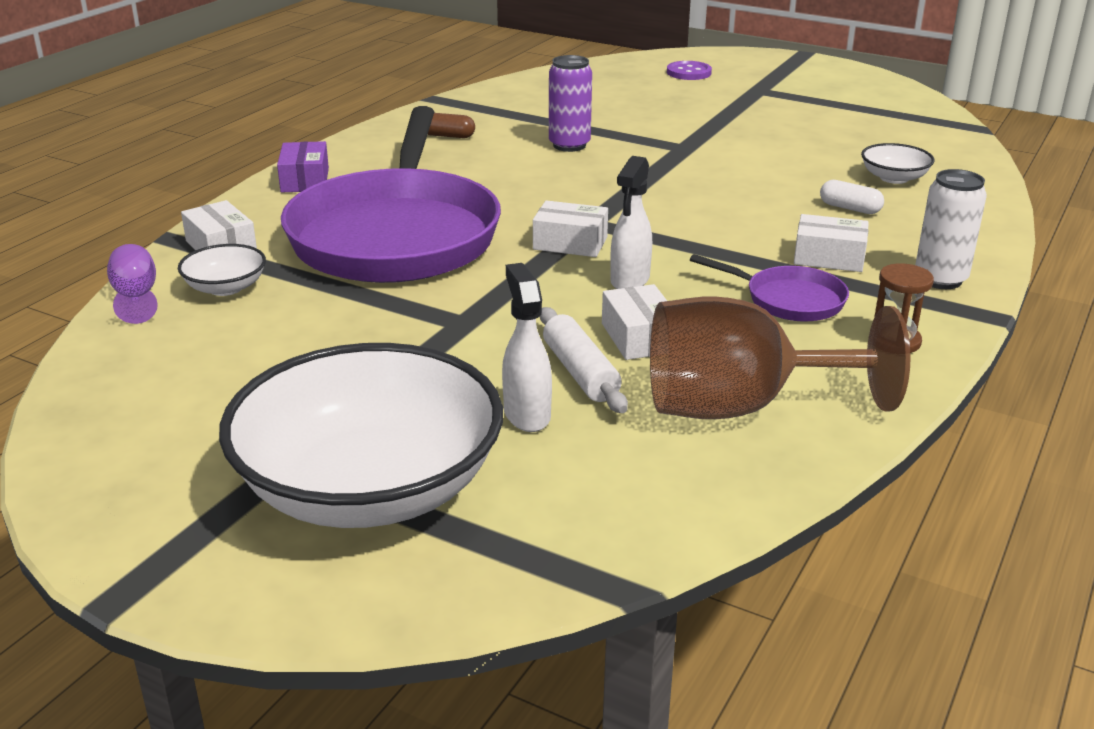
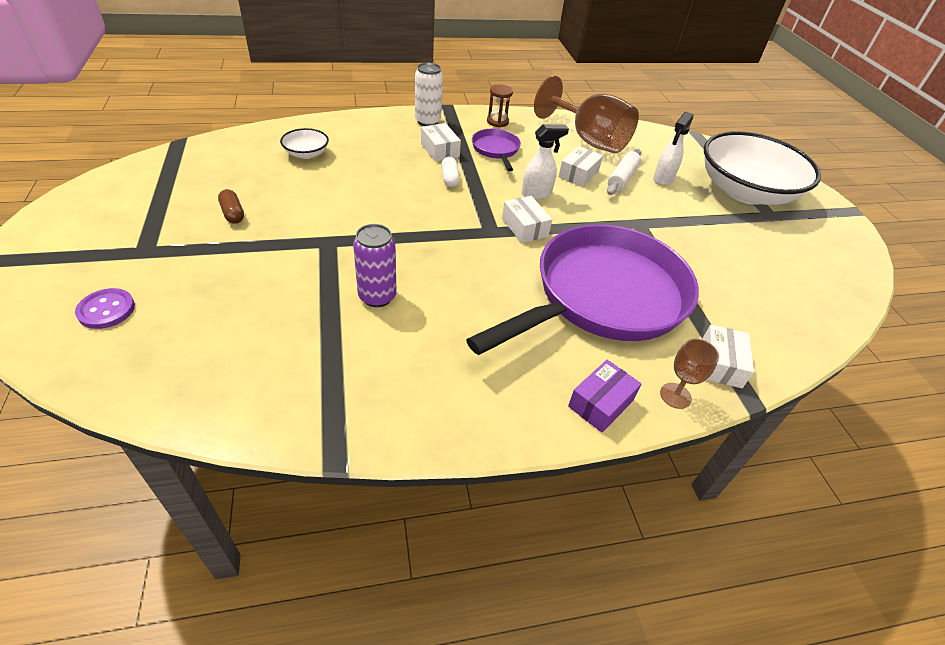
camera: 135 degrees left, 15 degrees up
purple goblet [107,244,158,324] -> none
white bowl [178,244,266,296] -> none
brown capsule [428,113,475,138] -> brown capsule moved to [218,189,244,224]
white capsule [820,180,884,214] -> white capsule moved to [441,157,460,187]
none -> brown goblet [660,338,719,409]

